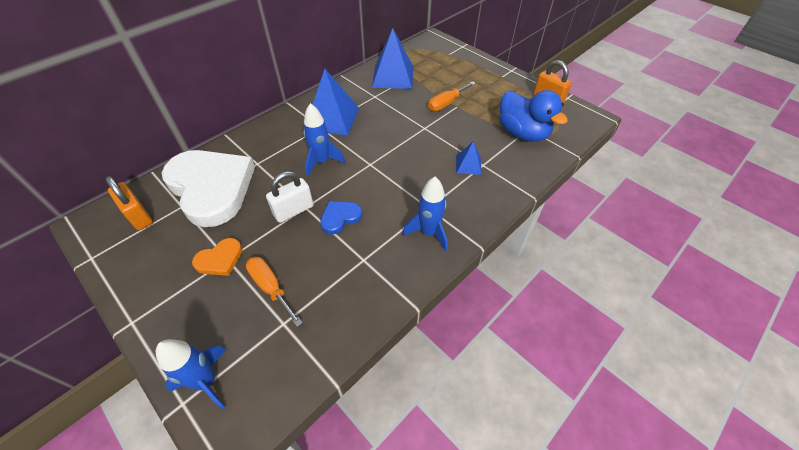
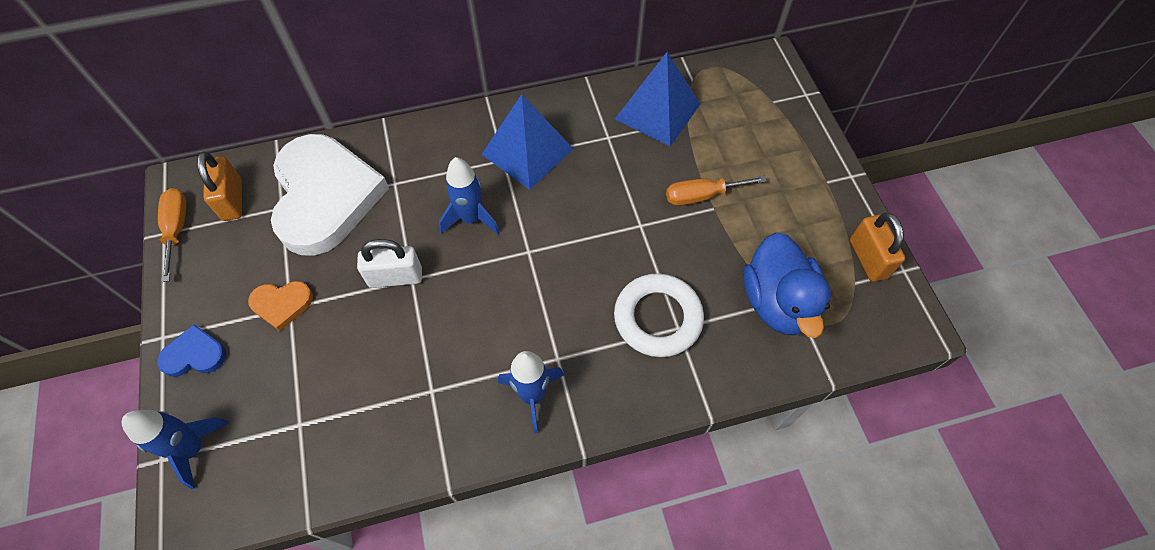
camera: 30 degrees right, 10 degrees up
orange screwdriver [246,257,303,327] -> orange screwdriver moved to [158,188,187,282]
blue heart [320,201,362,234] -> blue heart moved to [157,324,226,377]
blue pyramid [456,141,482,175] -> white ring [614,273,704,357]

